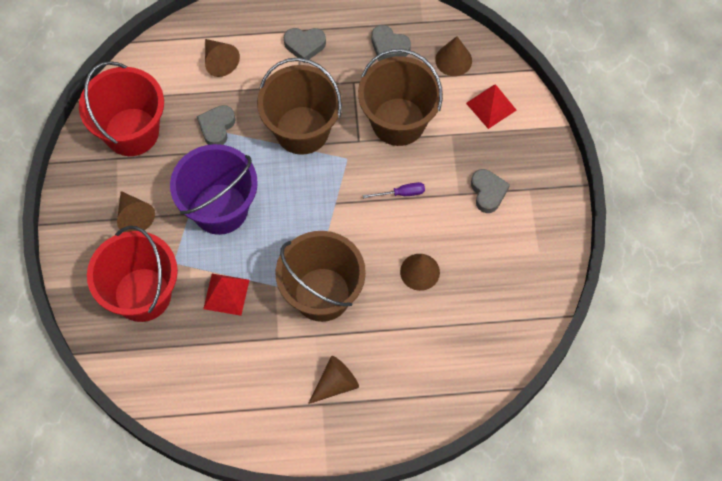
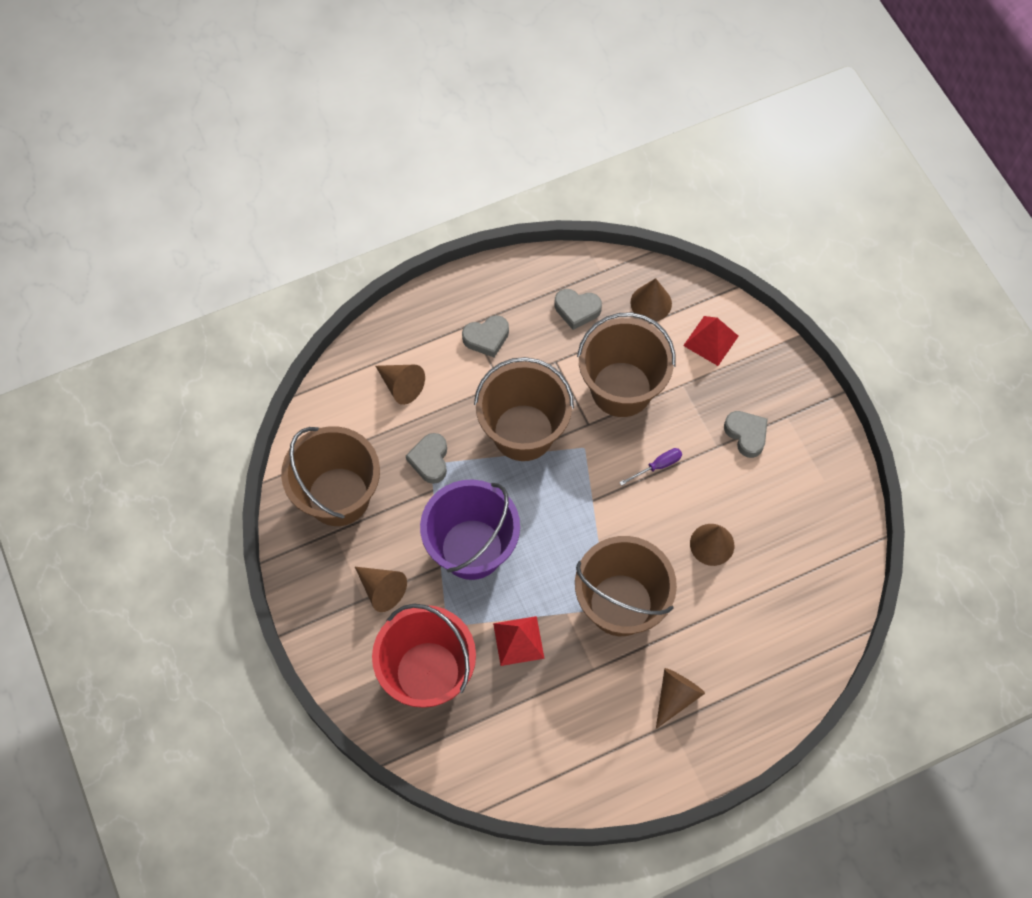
camera: 20 degrees left, 0 degrees up
red bucket [79,61,164,156] -> brown bucket [281,426,380,526]

